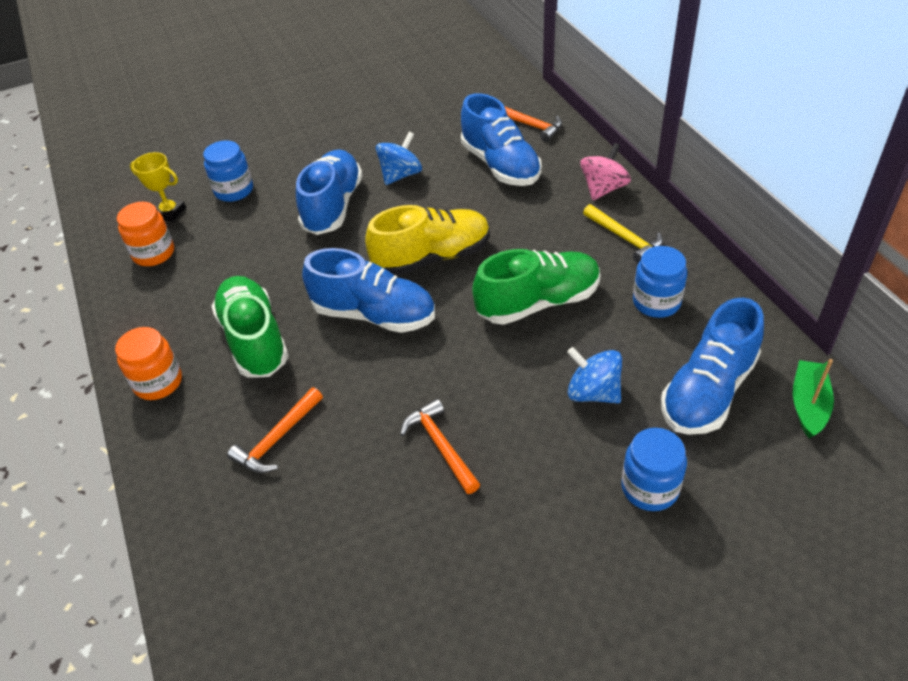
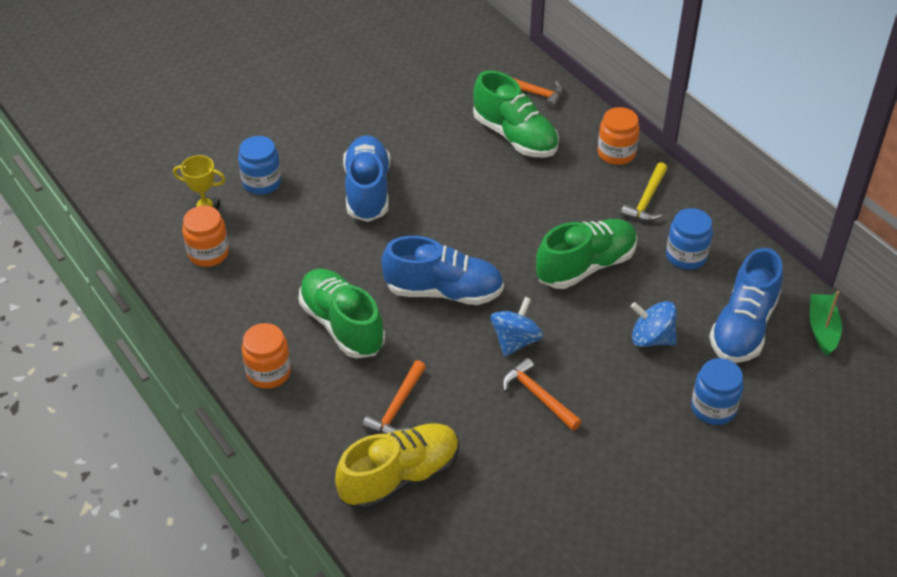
camera: 15 degrees left, 0 degrees up
yellow shoe [365,205,490,276] -> yellow shoe moved to [335,423,460,511]
blue spinning top [376,132,422,185] -> blue spinning top moved to [491,297,543,357]
blue shoe [461,93,542,186] -> green shoe [473,71,559,158]
pink spinning top [580,143,631,200] -> orange jar [598,107,640,165]
yellow hammer [583,204,663,263] -> yellow hammer turned 75 degrees clockwise [621,162,668,222]

